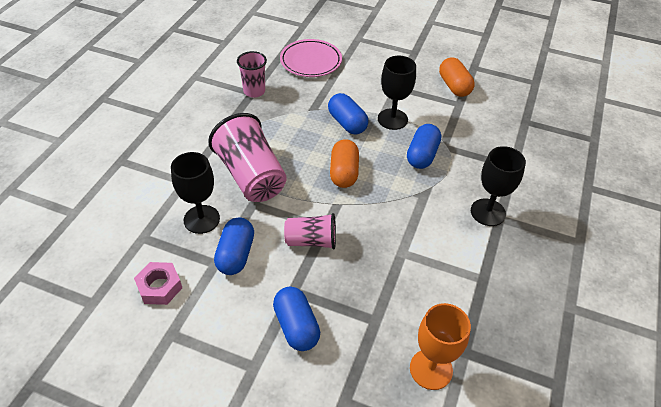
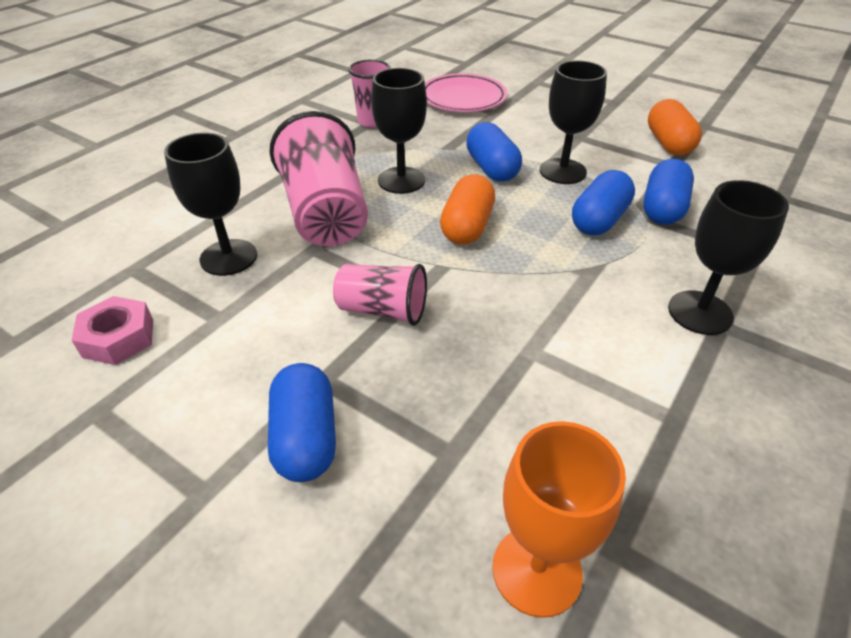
camera: 15 degrees right, 5 degrees down
blue capsule [214,217,254,275] -> blue capsule moved to [643,159,694,225]
none -> black goblet [371,68,427,194]

